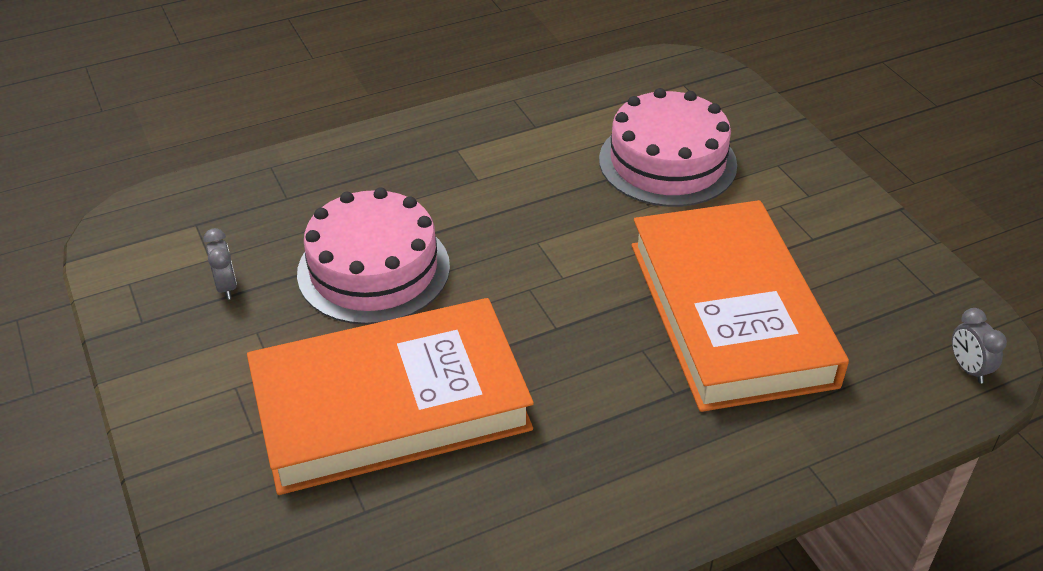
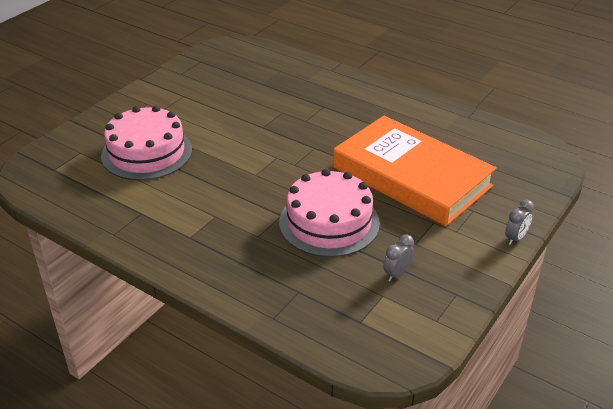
camera: 120 degrees left, 5 degrees down
orange book [631,200,849,412] -> none
grey clock [952,308,1007,384] -> grey clock moved to [505,200,534,245]

